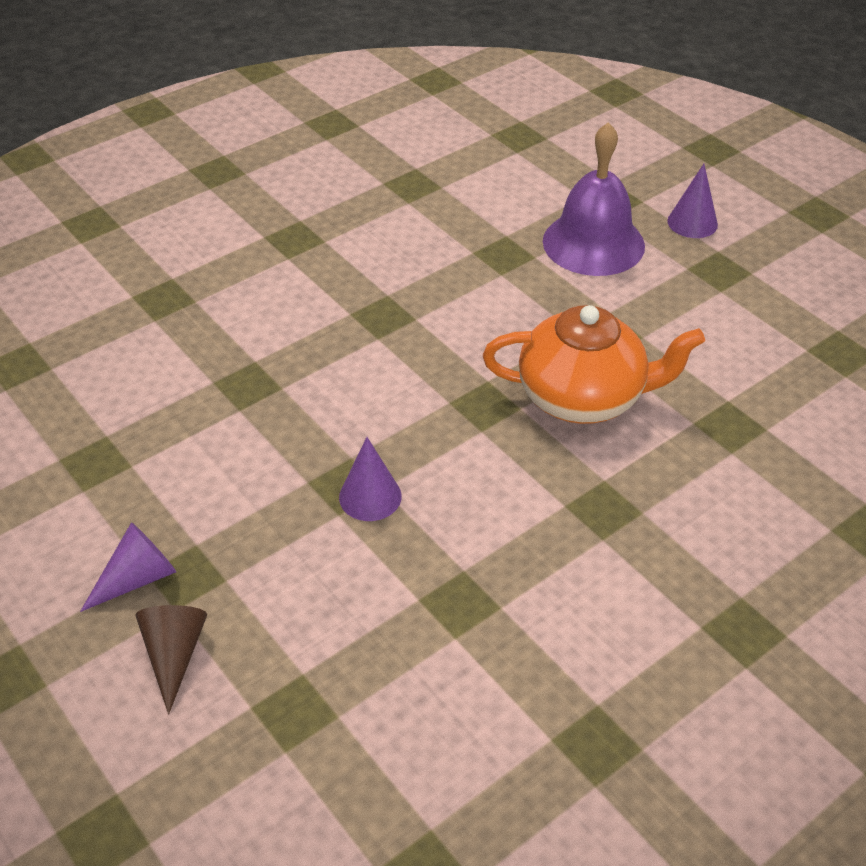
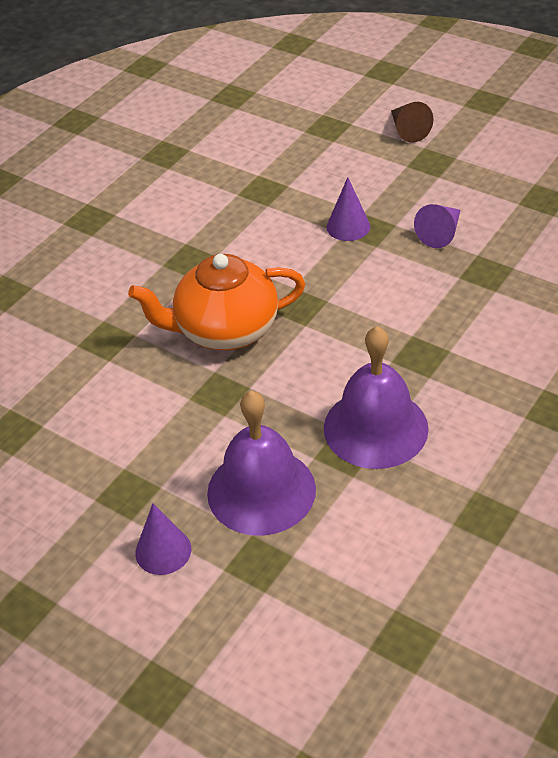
camera: 165 degrees right, 0 degrees up
purple cone [80,522,176,612] -> purple cone moved to [414,204,460,248]
none -> purple bell [324,326,429,469]

